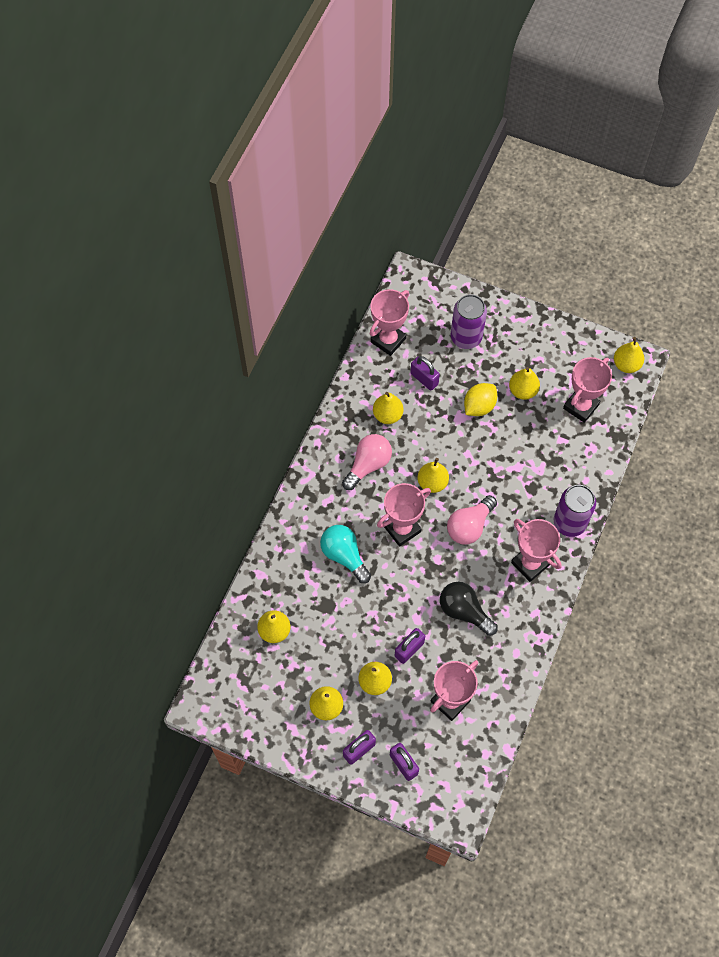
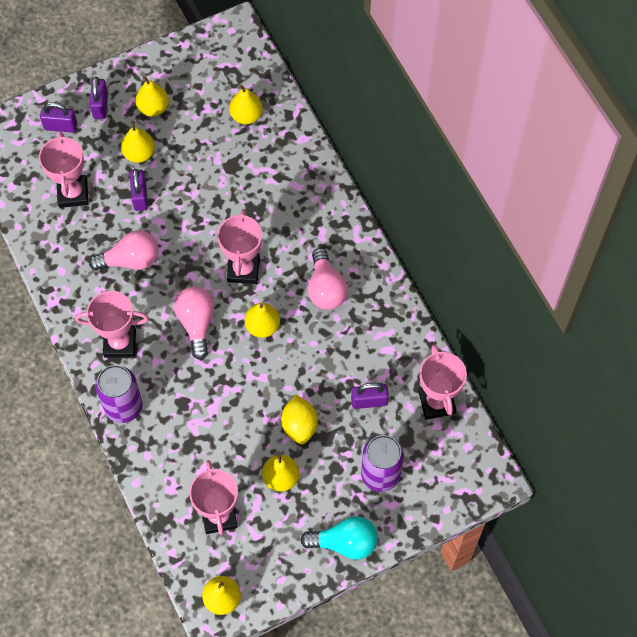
camera: 130 degrees right, 0 degrees up
turquoise light bulb [320,525,371,583] -> turquoise light bulb moved to [300,516,378,560]
yellow pear [373,392,403,424] -> none
black light bulb [440,582,498,636] -> pink light bulb [89,230,158,271]

